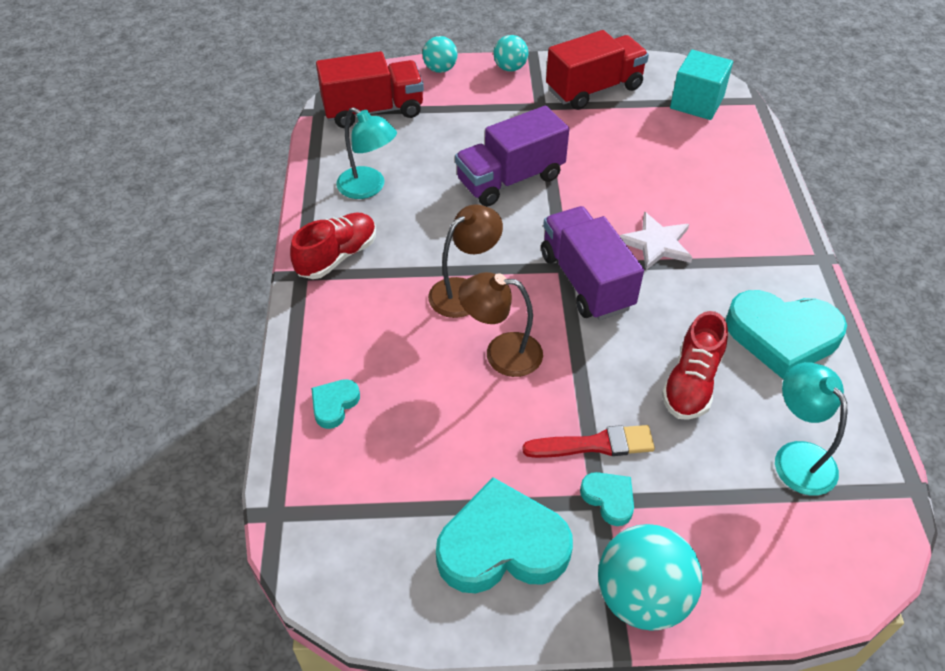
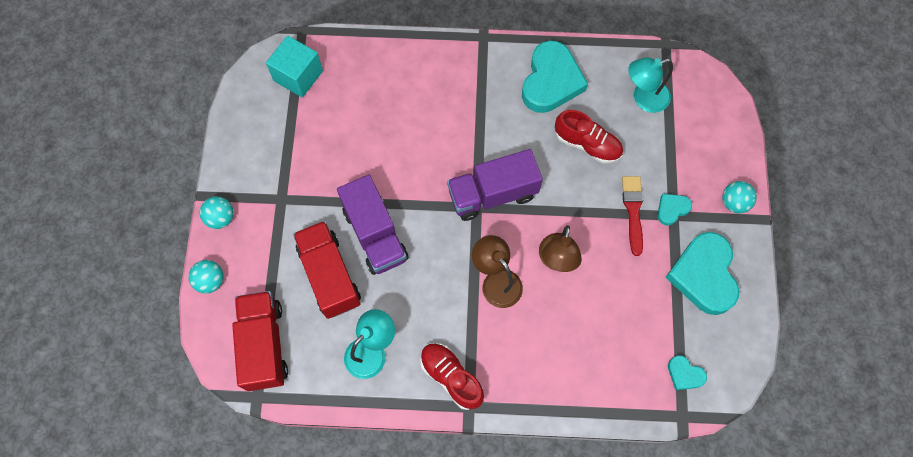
camera: 85 degrees left, 20 degrees up
turquoise heart [311,379,360,429] -> turquoise heart moved to [668,355,707,390]
red truck [546,30,649,110] -> red truck moved to [293,221,361,319]
turquoise ball [598,524,703,631] -> turquoise ball [722,181,757,214], size x0.58
white star [619,212,693,270] -> none

